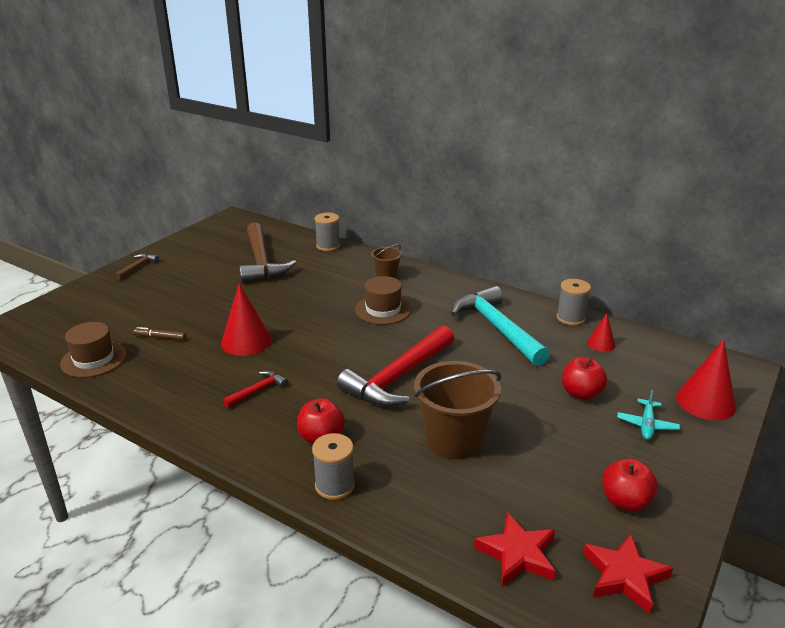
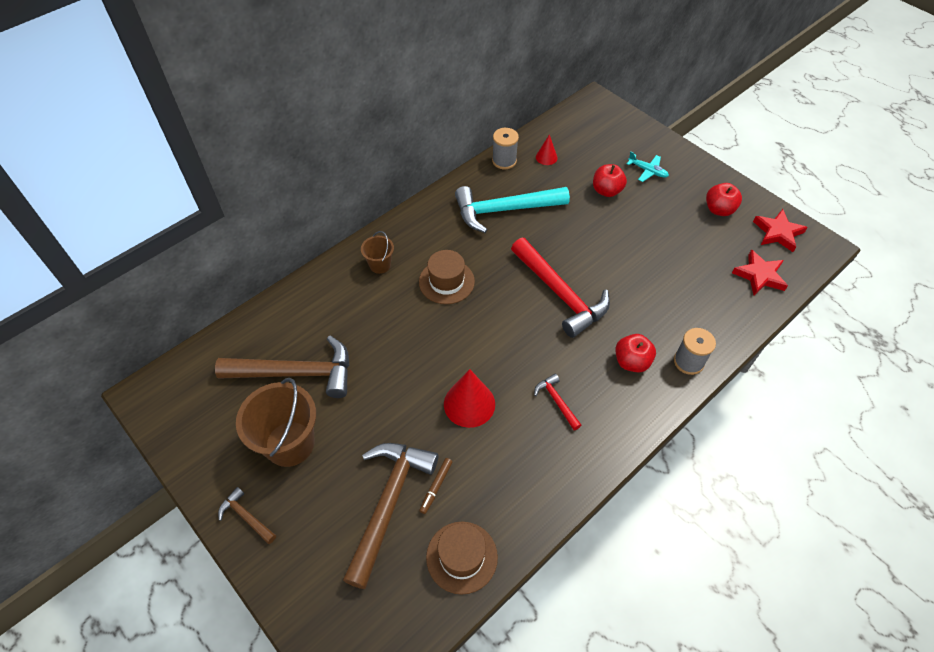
camera: 75 degrees left, 25 degrees up
grey spool [315,213,340,251] -> none
brown bucket [414,361,502,459] -> brown bucket moved to [236,378,316,467]
red cone [676,339,736,420] -> none
none -> brown hammer [343,443,439,589]

